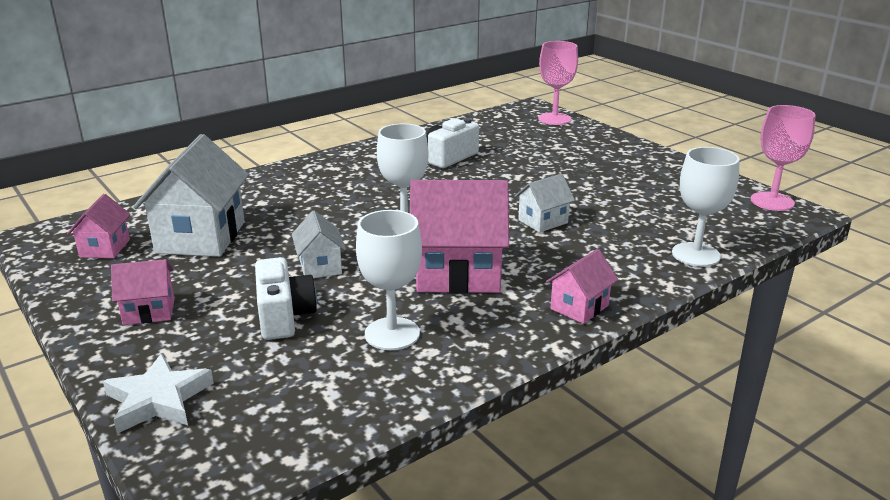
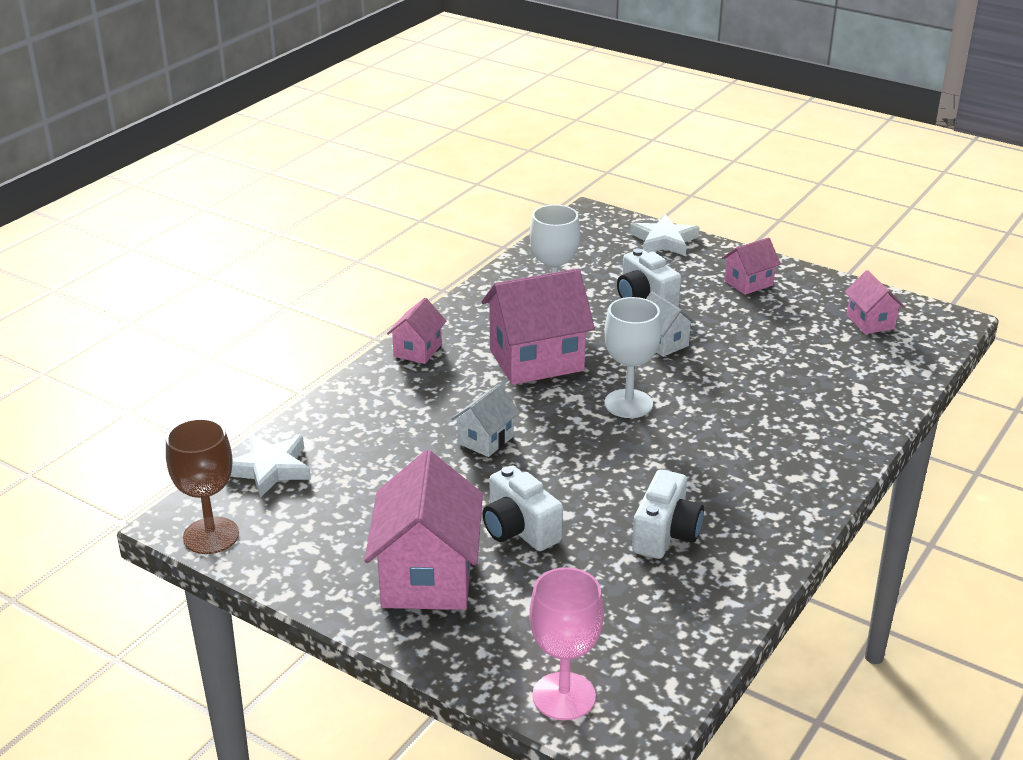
camera: 160 degrees right, 5 degrees up
white house [133,134,249,257] -> none
white goblet [672,147,740,267] -> none
pink goblet [751,105,816,211] -> brown goblet [166,418,239,554]
none -> white star [230,434,311,498]
none -> pink house [364,450,483,610]
none -> white camera [483,465,563,551]

